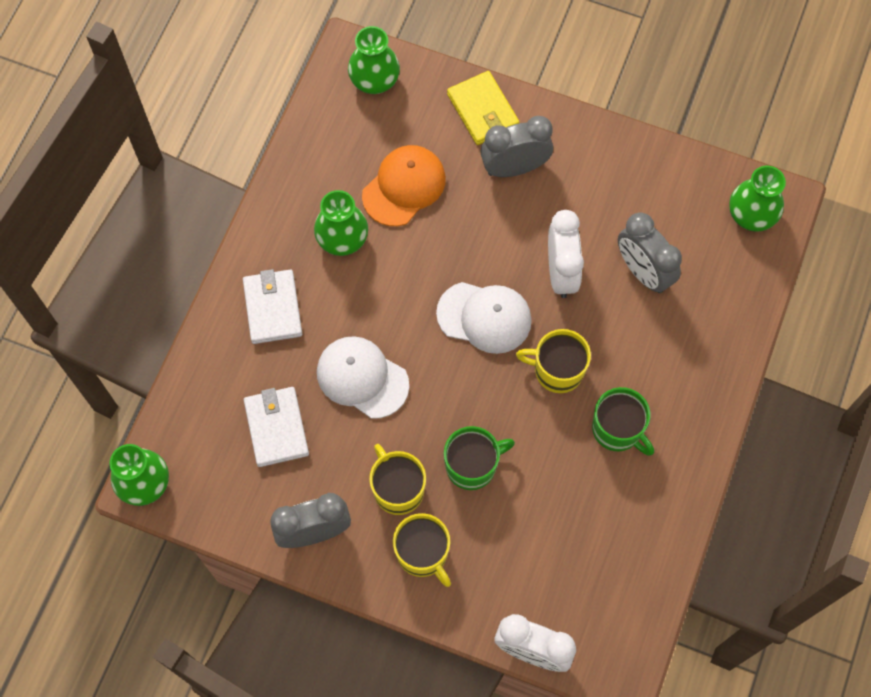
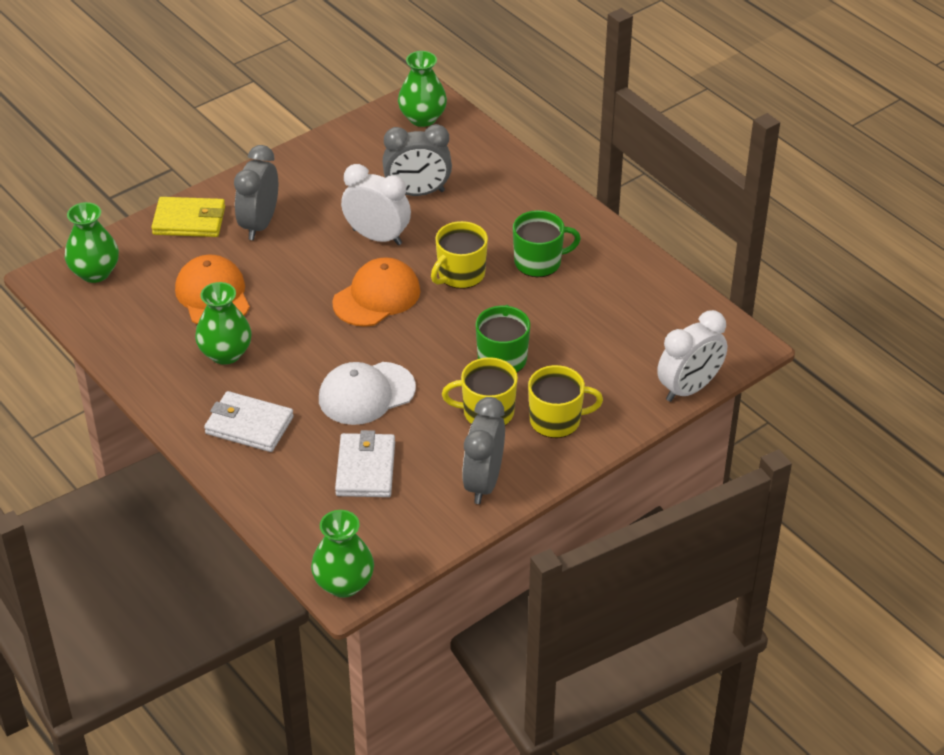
camera: 60 degrees left, 25 degrees down
white wallet [244,387,309,467] -> white wallet turned 75 degrees clockwise [335,430,395,497]
white cap [436,282,532,354] -> orange cap [332,257,421,327]

